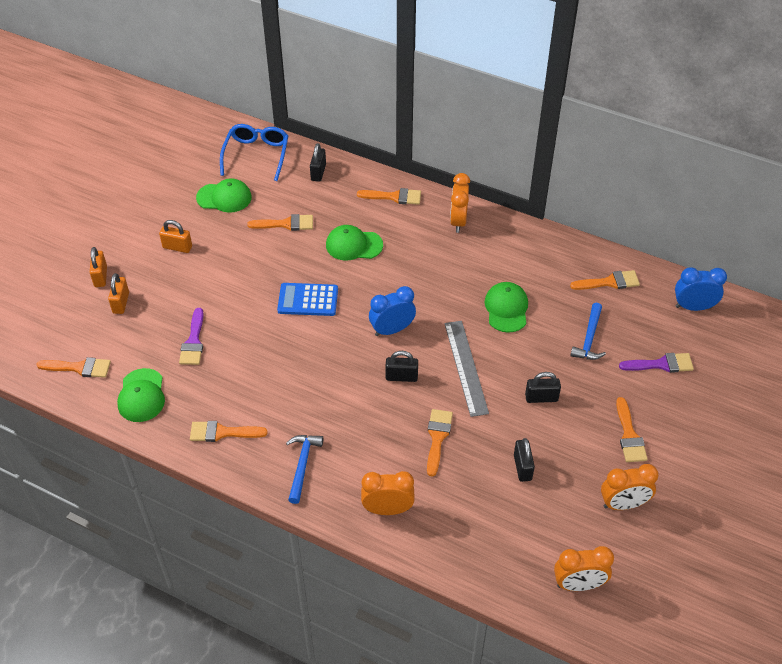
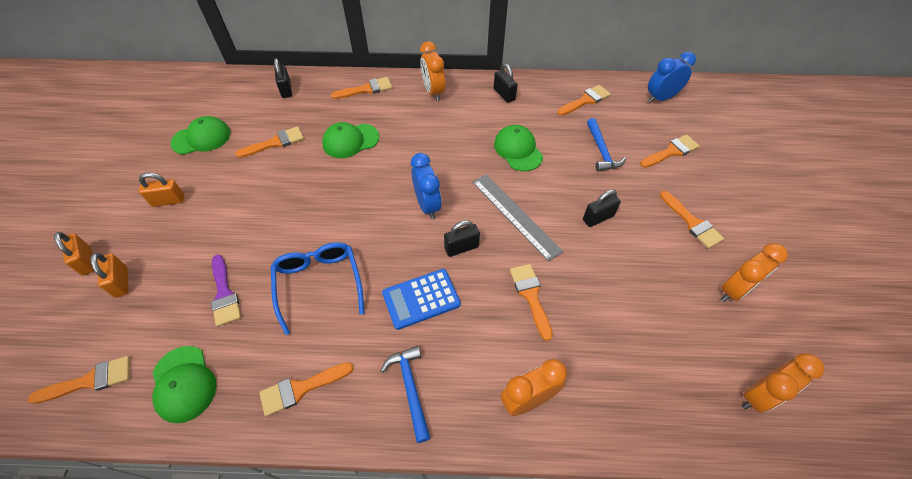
camera: 25 degrees left, 5 degrees up
blue glasses [220,124,288,181] -> blue glasses moved to [271,242,364,335]
blue calculator [277,283,338,316] -> blue calculator moved to [382,269,461,330]
blue clock [369,286,416,336] -> blue clock turned 120 degrees clockwise [411,153,442,219]
black padlock [514,438,535,482] -> black padlock moved to [494,63,518,103]
purple brush [619,353,694,373] -> orange brush [640,135,700,168]

